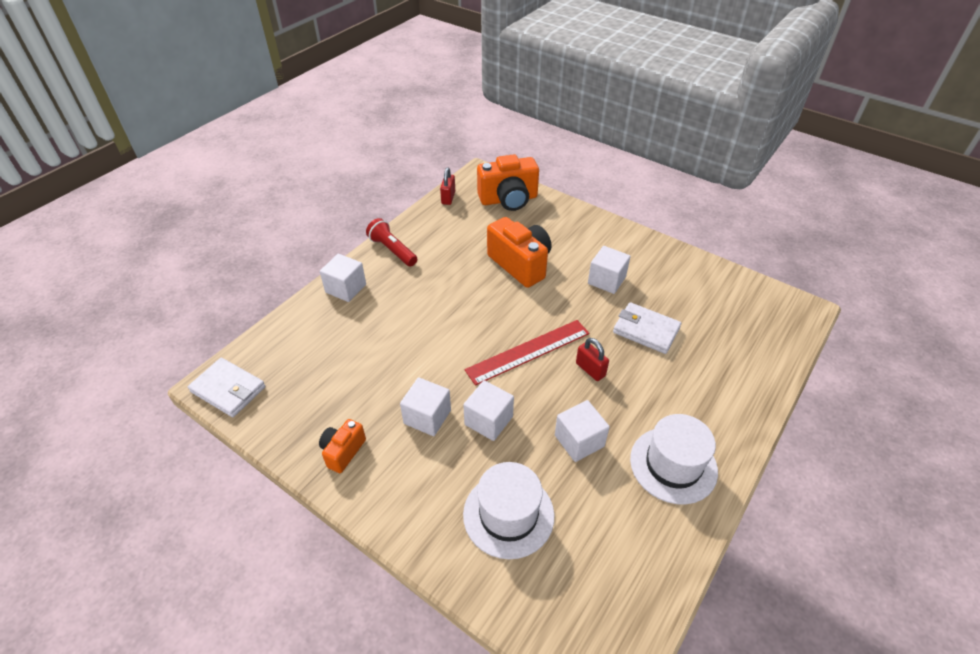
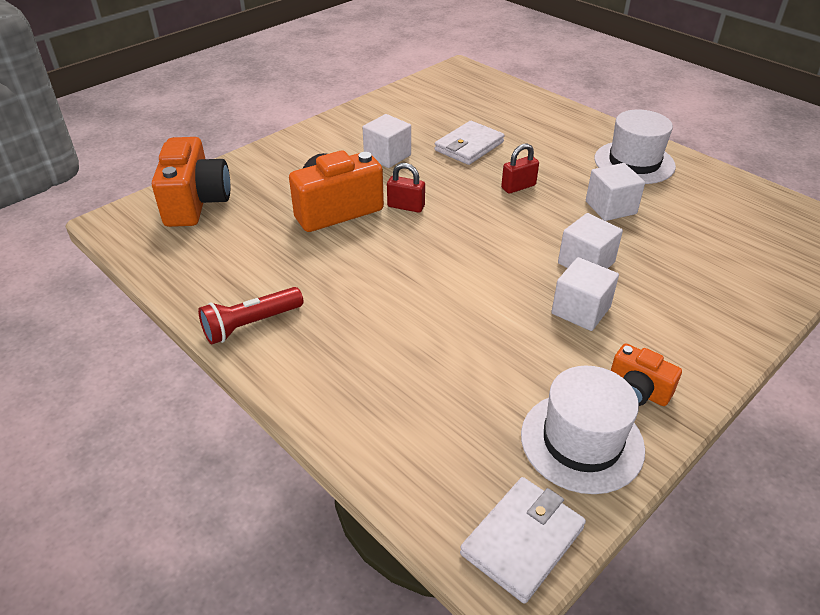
camera: 80 degrees left, 5 degrees down
white cube [320,254,366,302] -> none
red padlock [440,167,455,205] -> red padlock moved to [387,163,425,213]
white hat [463,462,555,559] -> white hat moved to [521,366,645,494]
red ruler [465,320,589,386] -> none

